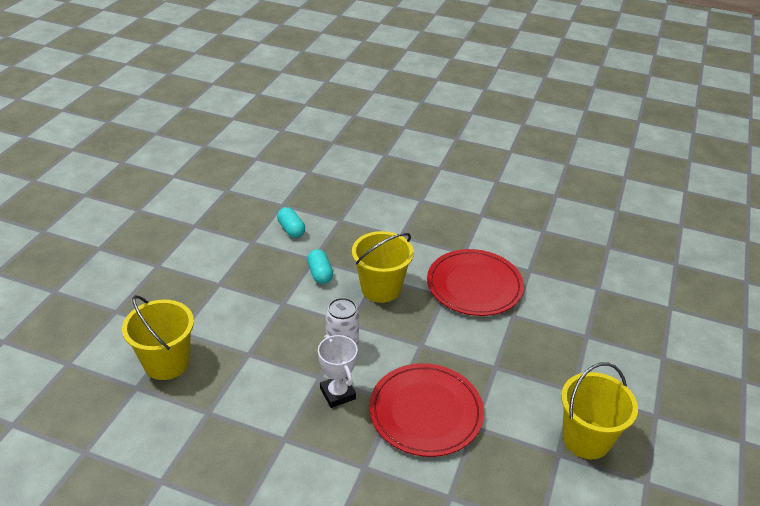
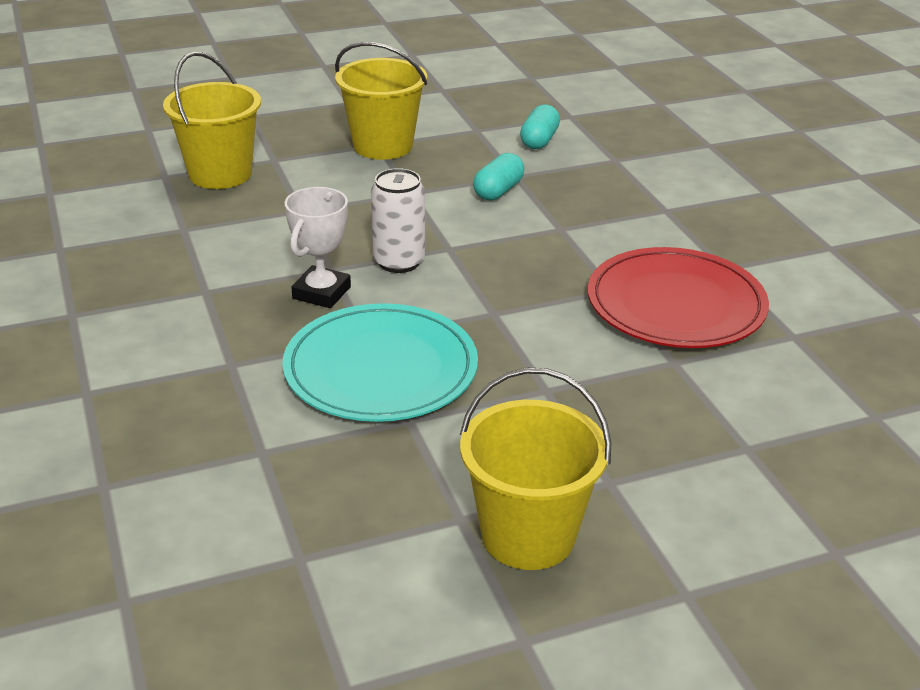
camera: 50 degrees right, 5 degrees down
yellow bucket [352,231,414,303] -> yellow bucket moved to [335,42,427,160]
red plate [369,363,484,457] -> turquoise plate [282,303,478,422]

